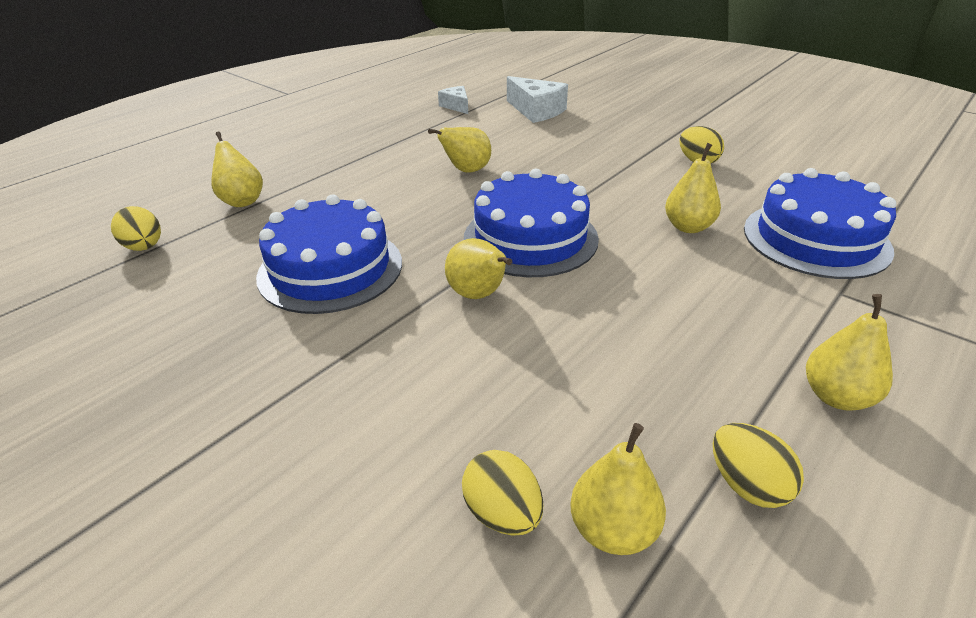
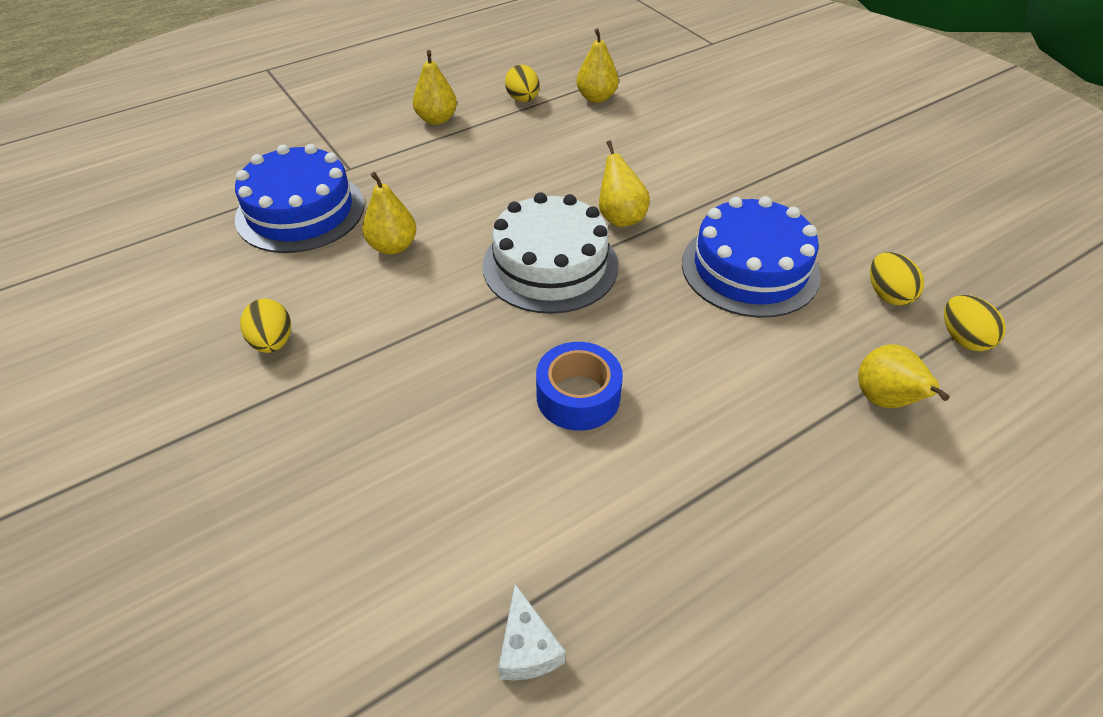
camera: 165 degrees left, 10 degrees up
yellow pear [428,127,491,172] -> blue tape [536,342,623,431]
yellow egg [462,450,543,535] -> yellow egg moved to [870,252,924,306]
blue cake [464,169,599,277] -> white cake [482,192,618,314]
white cheese [507,76,568,123] -> none

